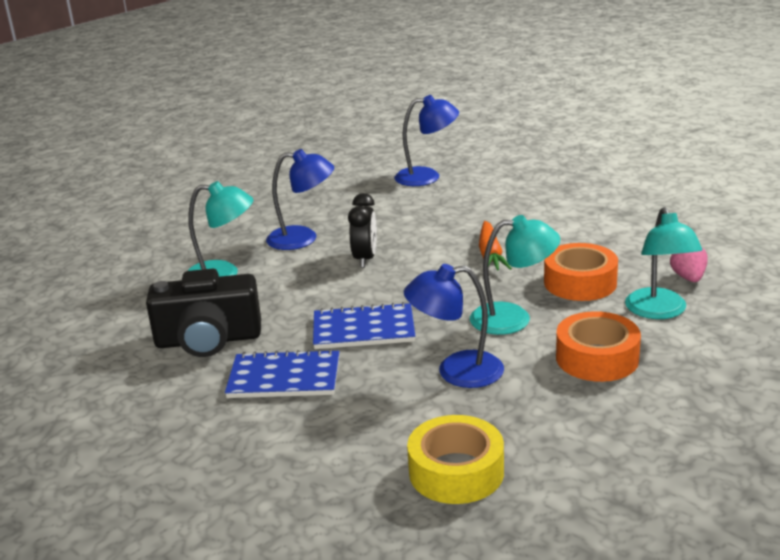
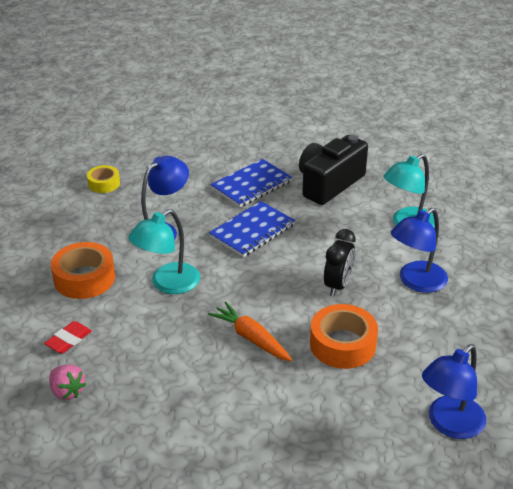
camera: 135 degrees right, 10 degrees up
black clock [348,193,377,268] -> black clock turned 120 degrees counterclockwise [324,229,356,297]
yellow tape [407,415,504,504] -> yellow tape [87,165,120,193], size x0.60
orange tape [544,243,618,301] -> orange tape moved to [310,304,378,369]
turquoise lamp [625,207,703,319] -> red eraser [44,321,92,354]

